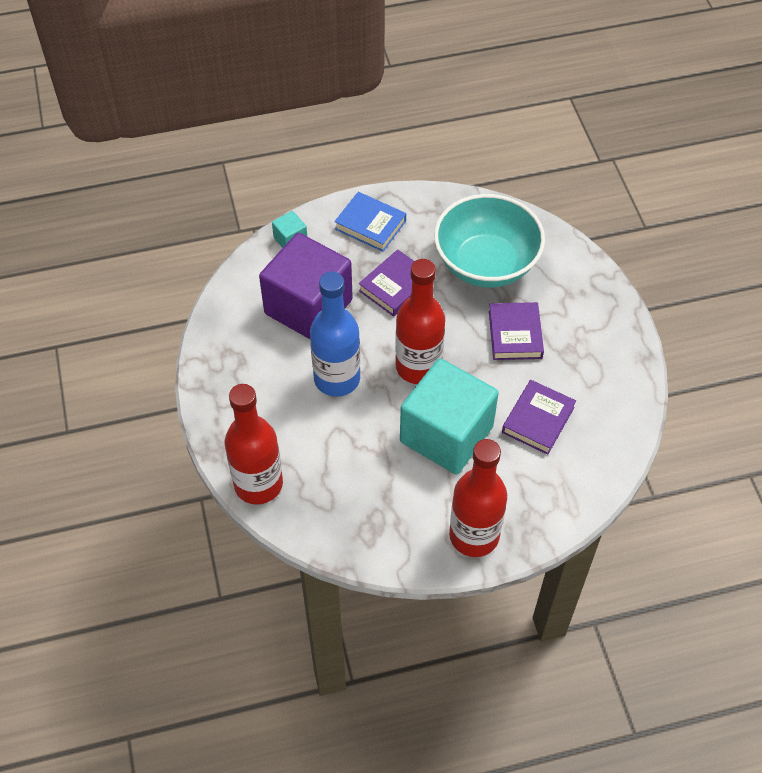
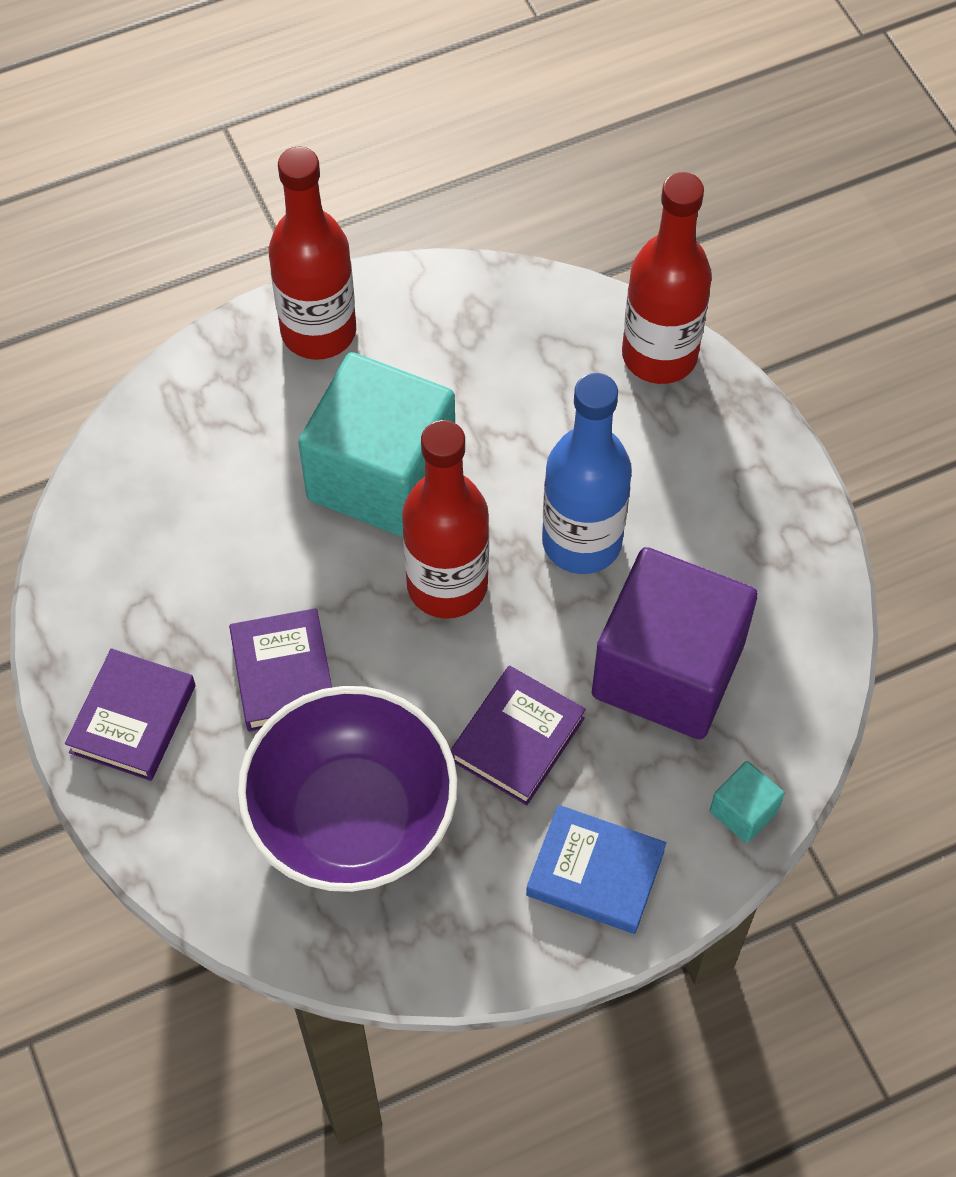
camera: 170 degrees right, 5 degrees up
turquoise bowl [434,194,545,288] -> purple bowl [237,686,458,892]
purple book [502,380,576,455] -> purple book moved to [65,648,196,781]

